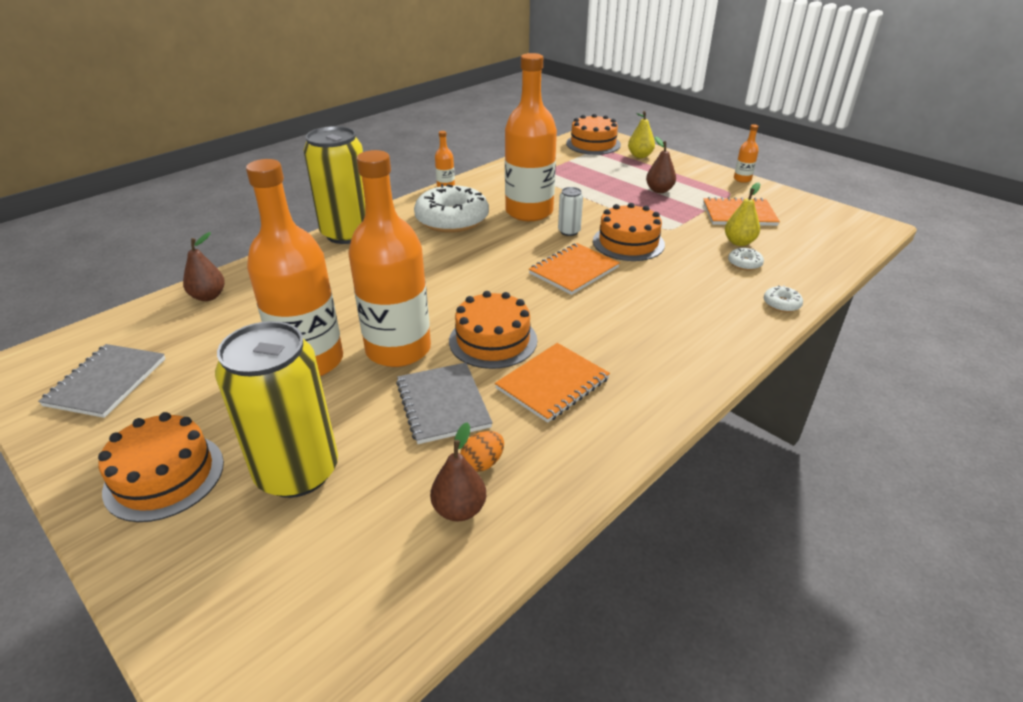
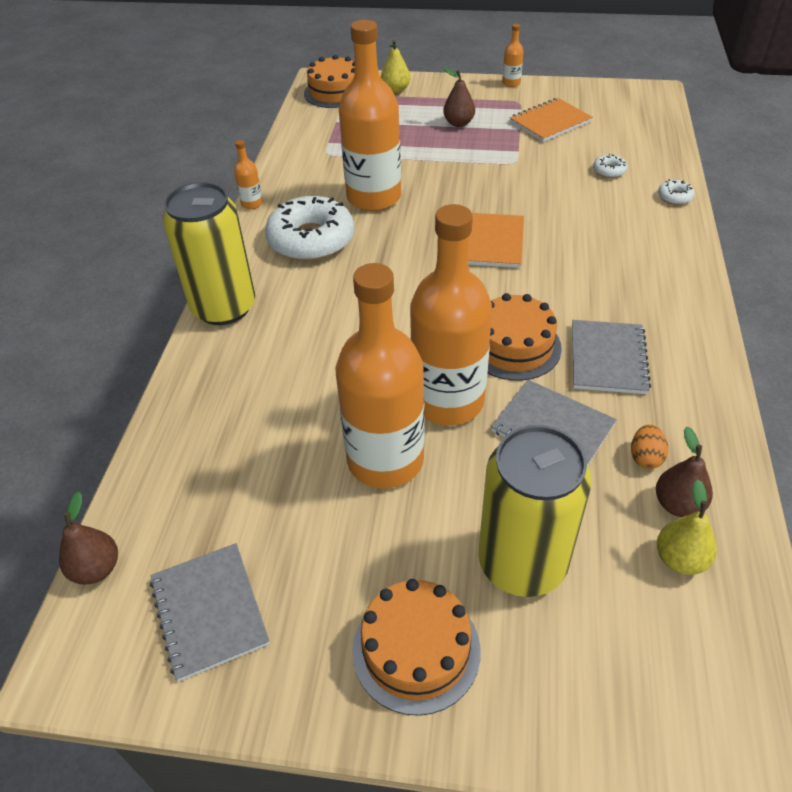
camera: 35 degrees left, 10 degrees up
brown pear [183,232,225,301] -> brown pear moved to [59,492,118,585]
orange notebook [495,343,610,423] -> grey notebook [572,320,651,394]
white can [558,187,583,236] -> none
orange cake [593,203,665,261] -> none
yellow pear [725,182,760,246] -> yellow pear moved to [657,479,717,575]

